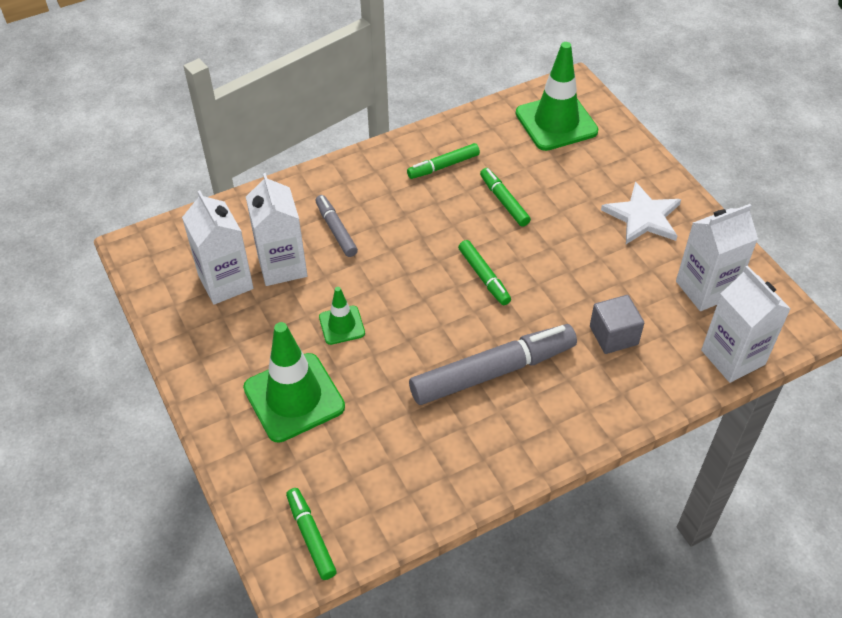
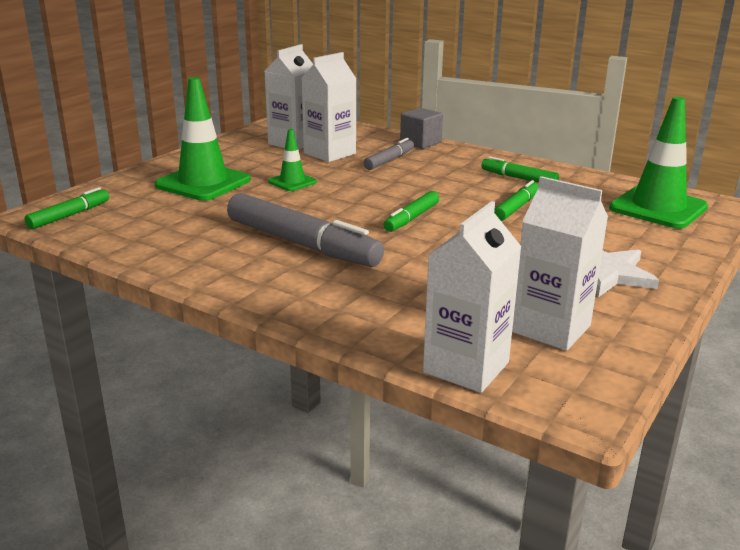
camera: 60 degrees right, 25 degrees down
grey cube [590,295,644,354] -> grey cube moved to [400,108,443,149]

